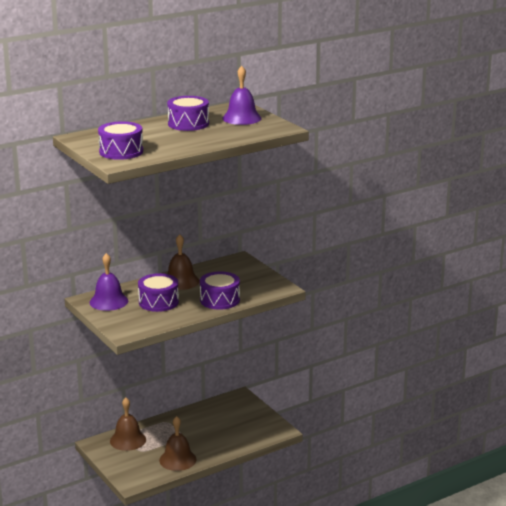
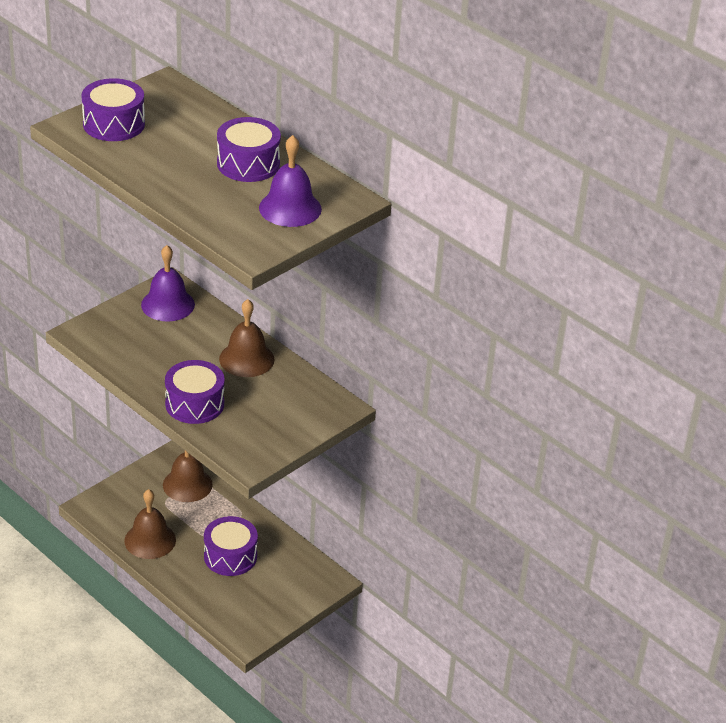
camera: 75 degrees right, 15 degrees up
purple drum [138,273,179,312] -> purple drum moved to [204,516,258,576]

